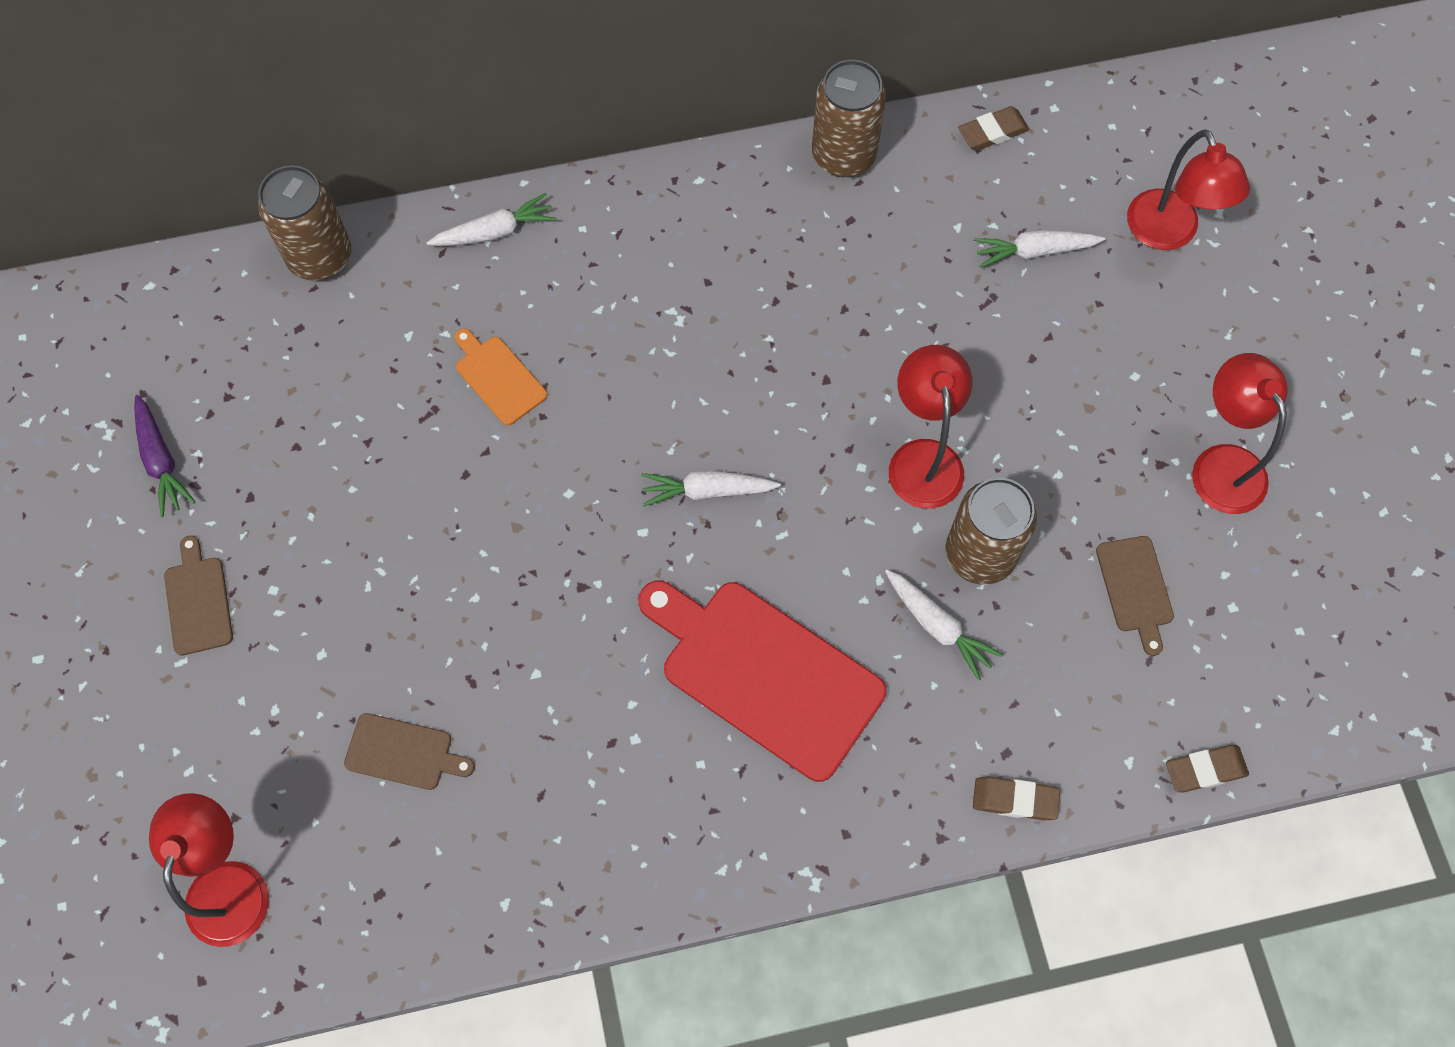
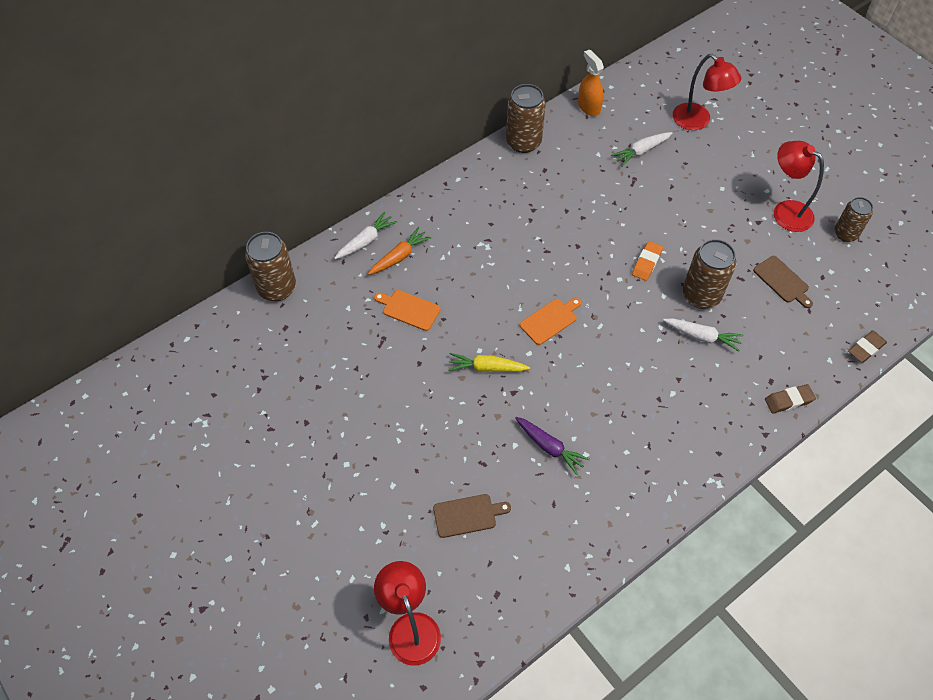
camera: 25 degrees left, 10 degrees down
purple carrot [134,395,195,517] -> purple carrot moved to [515,417,590,475]
brown cutting board [164,536,233,656] -> none
red cutting board [638,581,886,782] -> none
white carrot [641,471,781,507] -> orange cutting board [520,298,581,345]
red lamp [889,345,973,509] -> orange eraser [632,241,663,281]
brown eraser [958,106,1030,151] -> orange spray bottle [578,50,604,116]
none -> orange carrot [368,227,431,275]
none -> yellow carrot [448,353,530,372]
none -> brown can [835,197,873,242]

